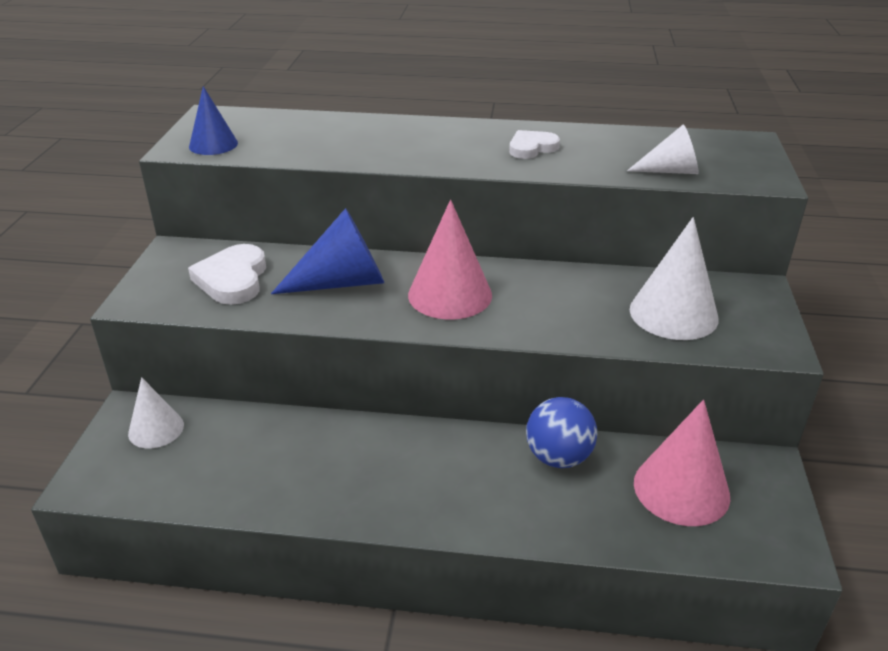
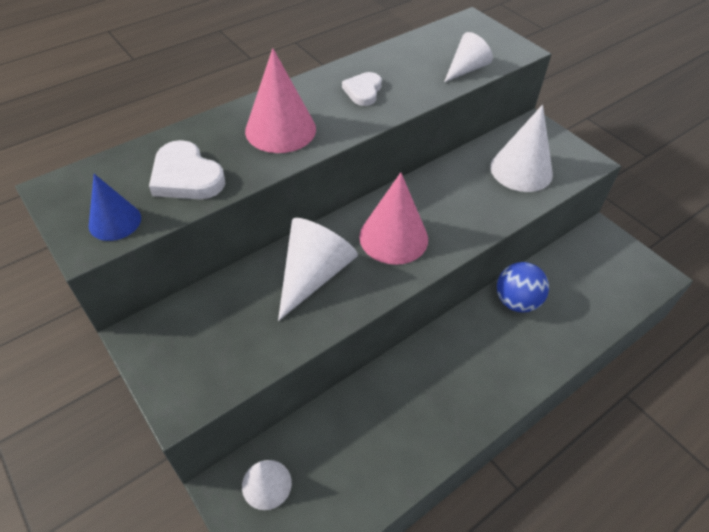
camera: 45 degrees left, 15 degrees up
white heart [188,244,266,305] -> white heart moved to [149,140,225,199]
blue cone [271,208,384,294] -> white cone [278,218,358,321]
pink cone [634,400,730,526] -> pink cone moved to [245,48,316,153]

